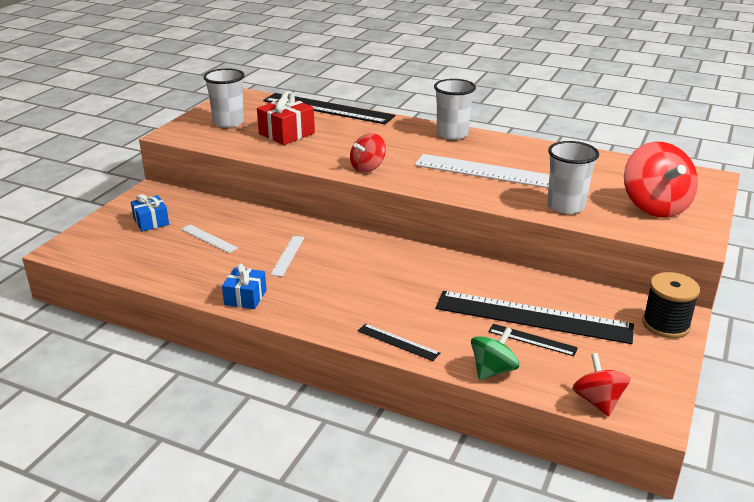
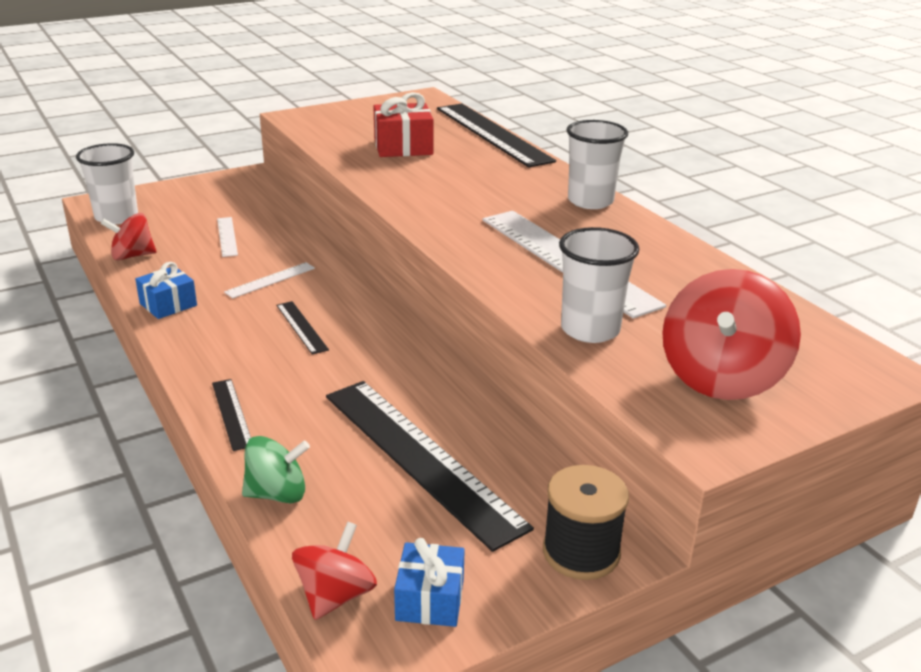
camera: 35 degrees right, 0 degrees up
blue gift [131,194,169,232] -> blue gift moved to [394,538,465,627]
white cup [203,68,245,128] -> white cup moved to [76,143,138,225]
red spinning top [350,133,386,172] -> red spinning top moved to [100,213,157,260]
black ruler [488,324,578,356] -> black ruler moved to [276,301,329,355]

